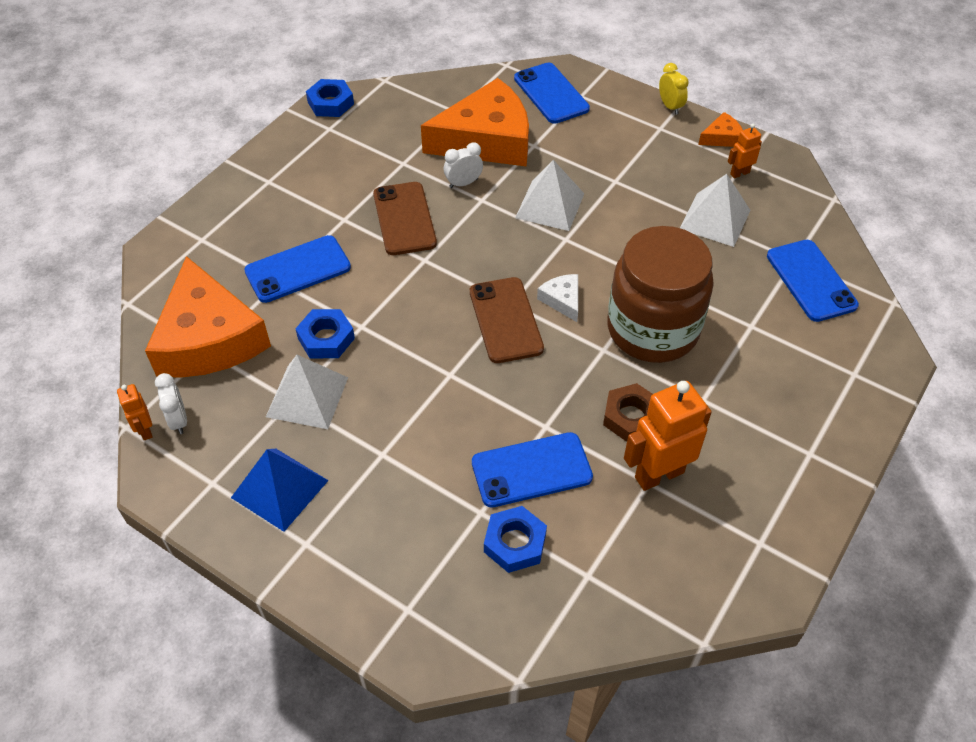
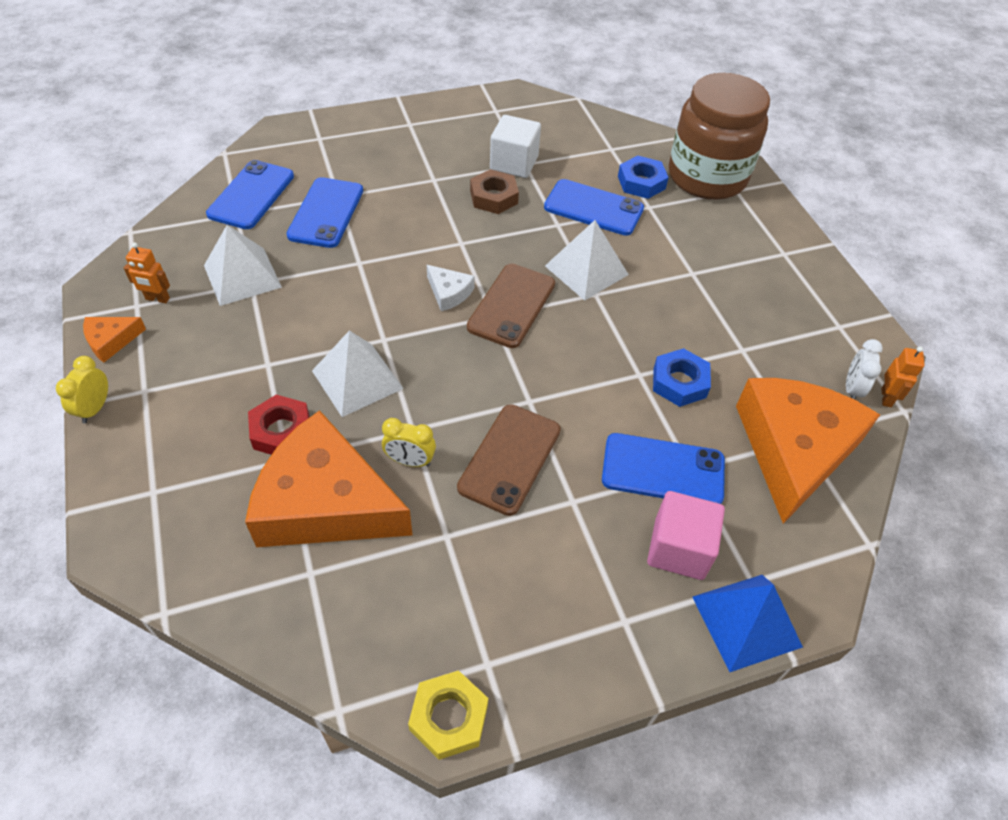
camera: 145 degrees left, 0 degrees up
blue pyramid [231,449,329,532] -> blue pyramid moved to [692,575,803,672]
white pyramid [266,355,348,429] -> white pyramid moved to [545,220,629,301]
blue nut [306,79,354,117] -> yellow nut [408,670,488,760]
white clock [444,142,483,188] -> yellow clock [382,418,436,467]
blue phone [514,63,590,124] -> blue phone moved to [286,177,363,248]
white cheese [537,274,578,322] -> white cheese turned 60 degrees counterclockwise [427,265,475,311]
brown jar [607,226,714,363] -> brown jar moved to [669,73,770,200]
orange robot [624,381,712,491] -> white cube [490,115,541,178]
orange cheese [698,112,743,147] -> orange cheese turned 45 degrees counterclockwise [83,317,146,363]
none -> red nut [248,395,310,455]
none -> pink cube [647,491,725,580]

